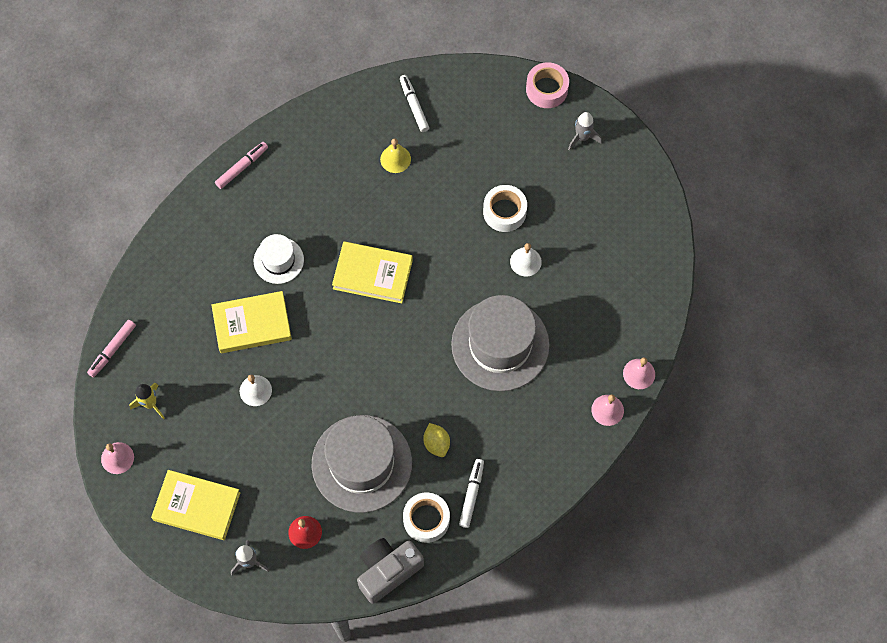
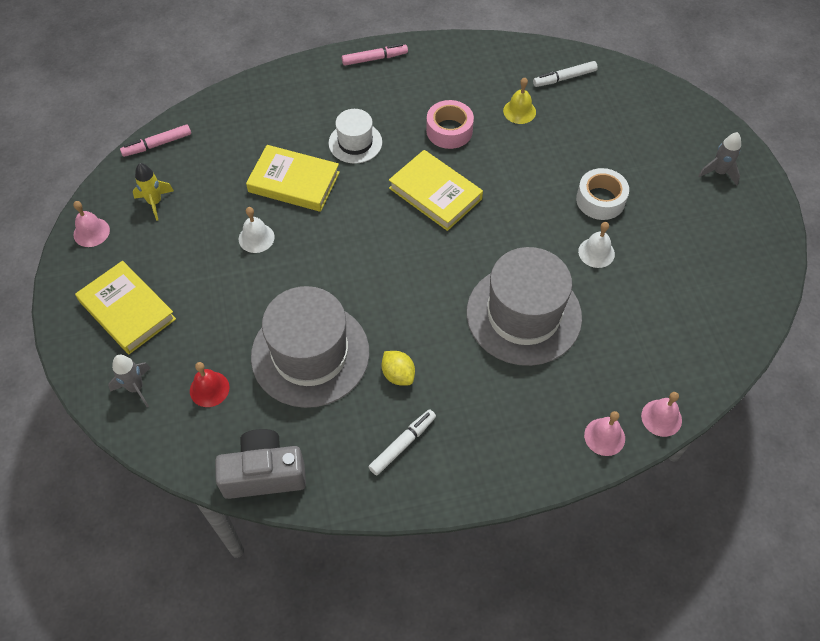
camera: 30 degrees right, 10 degrees down
white marker [400,75,429,132] -> white marker turned 120 degrees counterclockwise [533,61,598,87]
white tape [403,492,450,543] -> none
yellow lemon [423,423,450,457] -> yellow lemon turned 45 degrees counterclockwise [382,351,415,386]
pink tape [526,62,569,108] -> pink tape moved to [426,100,474,149]

